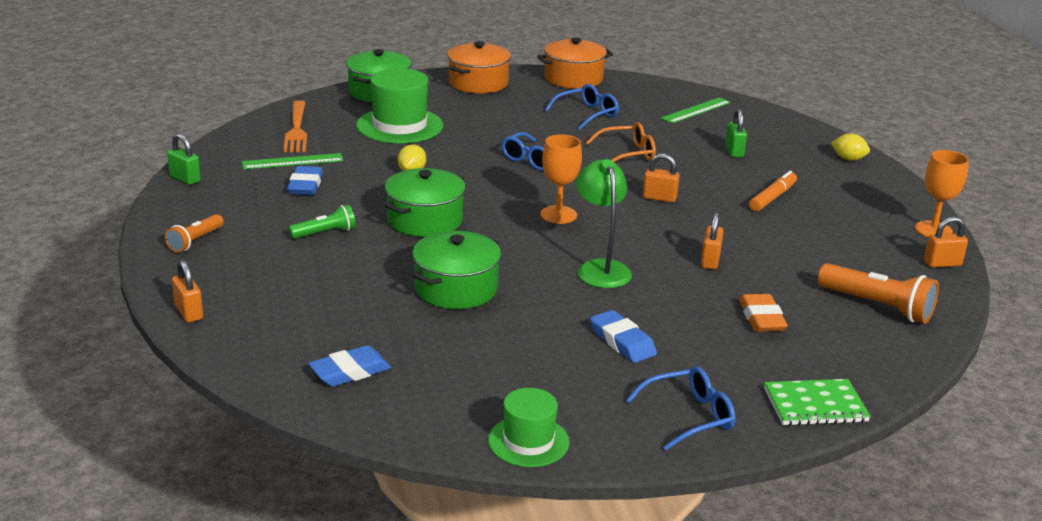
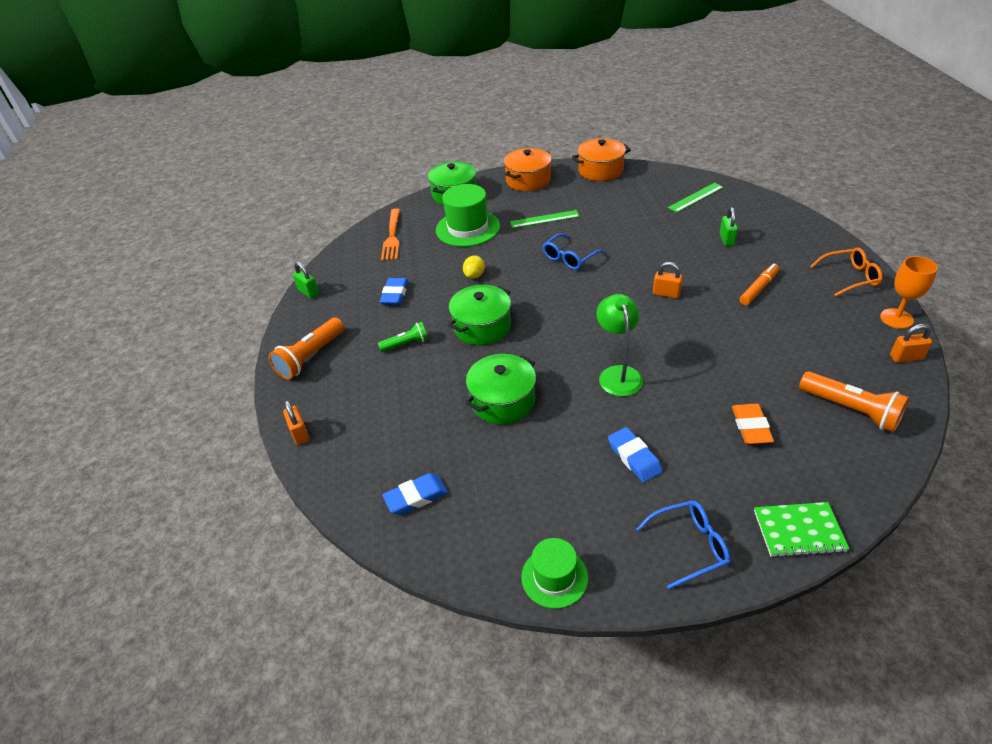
camera: 10 degrees right, 15 degrees up
orange flashlight [165,214,224,253] -> orange flashlight [269,318,344,380], size x1.66
green ruler [242,153,344,169] -> green ruler moved to [510,210,580,228]
orange goblet [541,134,582,224] -> none
blue glasses [545,84,619,130] -> none
orange glasses [586,122,656,163] -> orange glasses moved to [810,248,882,296]
orange padlock [701,212,724,270] -> none
yellow lemon [831,133,870,161] -> none

